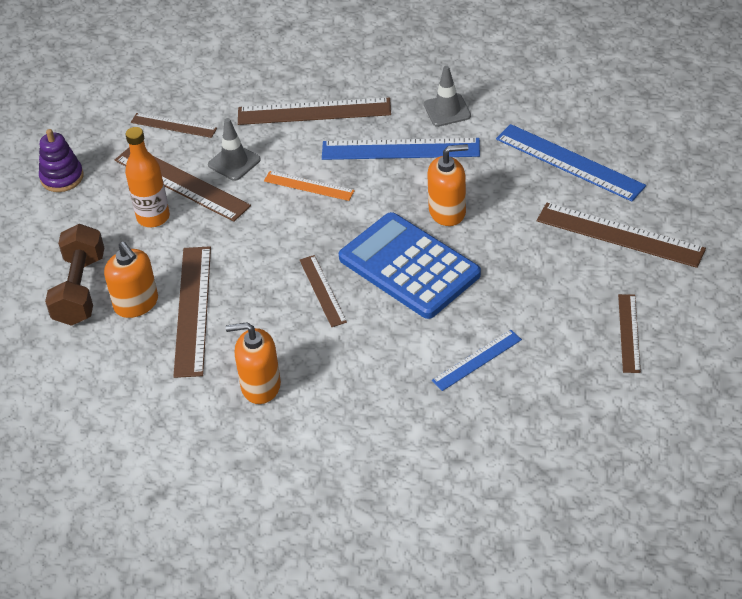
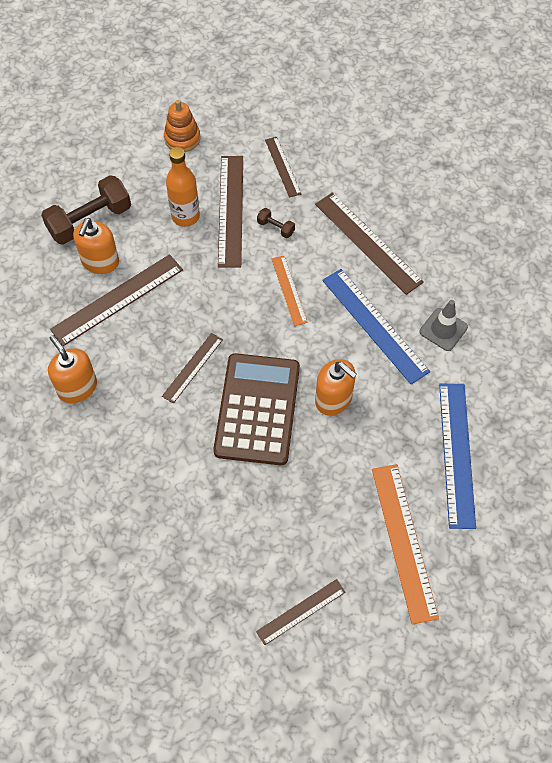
camera: 50 degrees right, 15 degrees up
purple stacking toy [39,129,83,192] -> orange stacking toy [164,100,201,152]
grey traffic cone [208,118,261,181] -> brown dumbbell [257,208,295,238]
blue calculator [339,212,481,319] -> brown calculator [213,353,300,465]
blue ruler [432,330,522,391] -> none
brown ruler [537,203,706,268] -> orange ruler [372,464,439,624]

